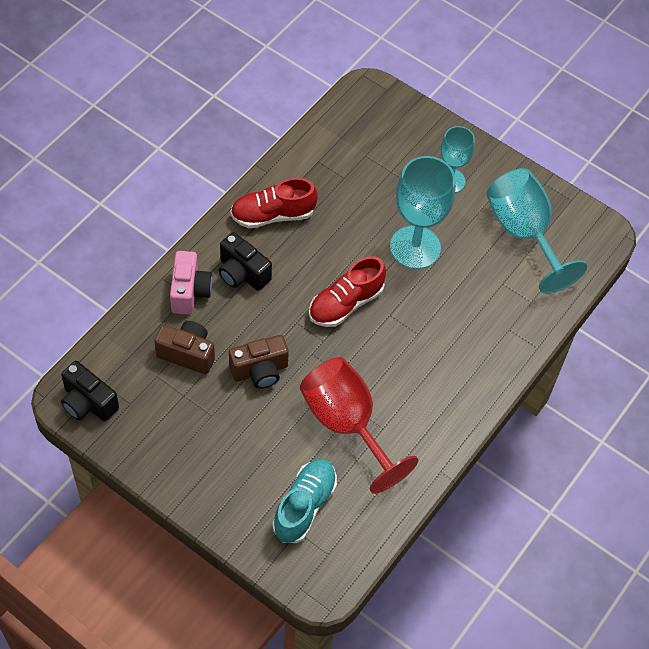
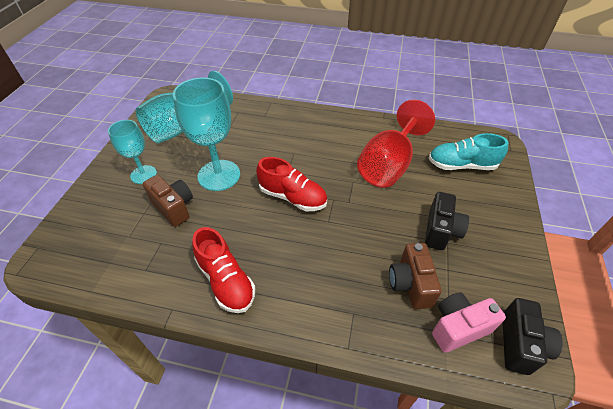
camera: 110 degrees left, 10 degrees down
pink camera [170,251,213,314] -> pink camera moved to [432,292,506,353]
black camera [219,232,272,291] -> black camera moved to [425,192,469,250]
brown camera [229,335,289,389] -> brown camera moved to [143,175,193,227]

